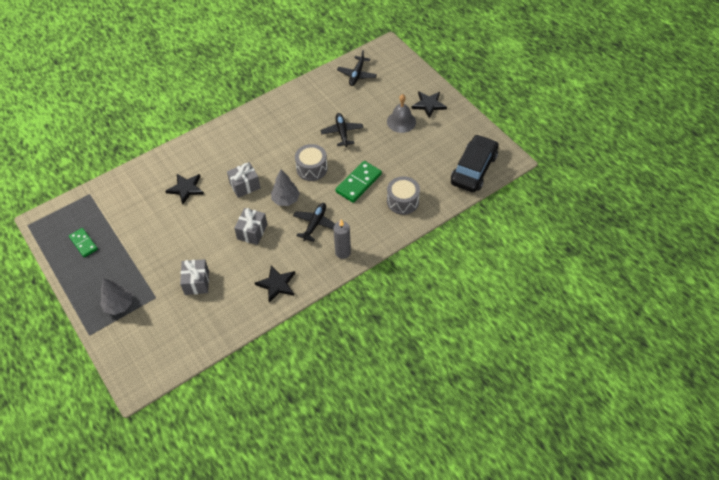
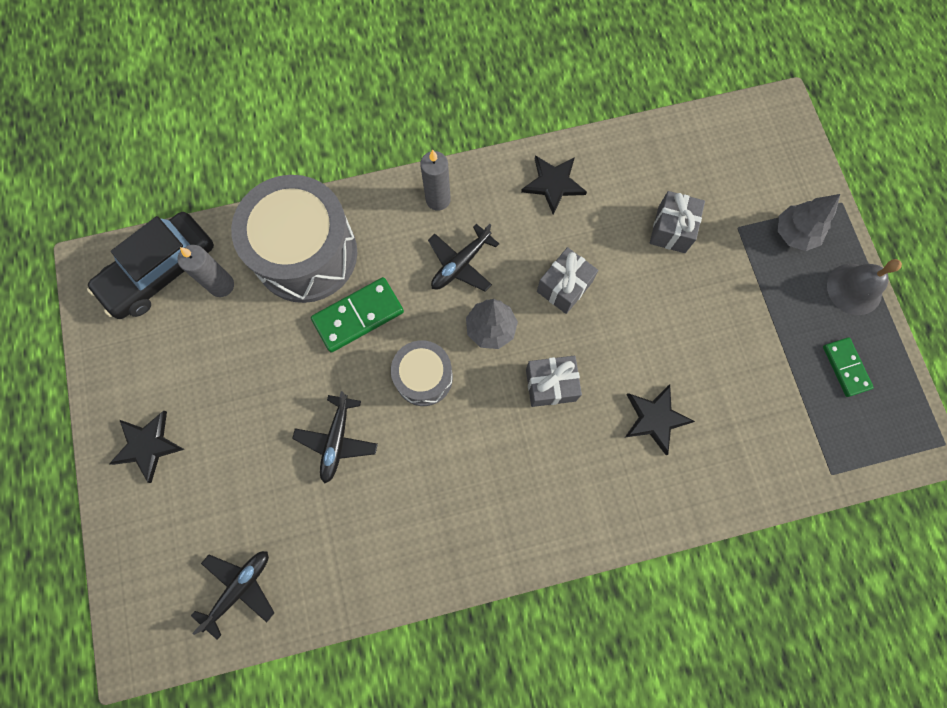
camera: 160 degrees left, 20 degrees up
grey bell [387,94,416,133] -> grey bell moved to [827,259,902,315]
grey drum [387,176,420,215] -> grey drum [231,175,357,303], size x1.87
none -> grey candle [178,245,234,297]

